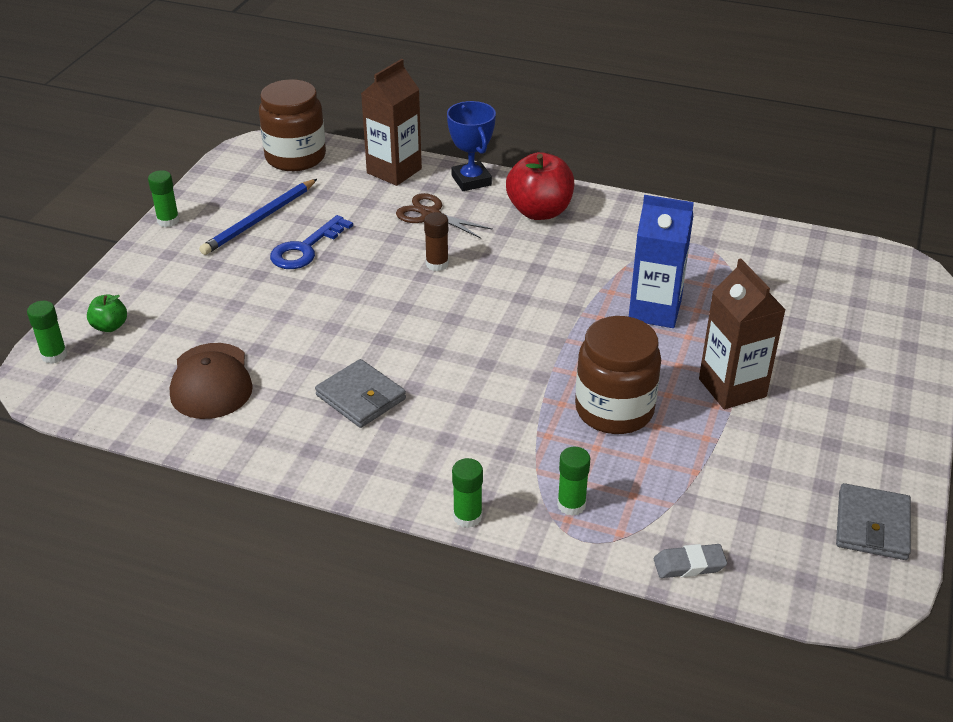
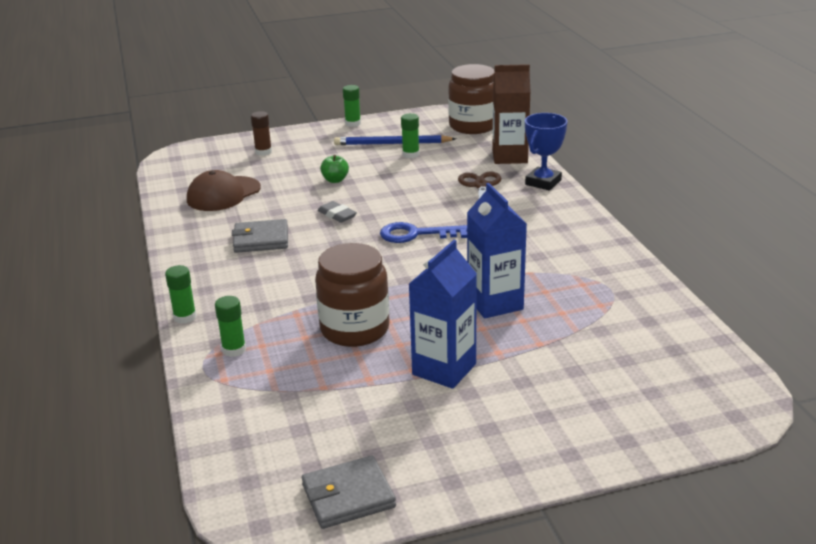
camera: 55 degrees right, 10 degrees down
green glue stick [27,301,67,364] -> green glue stick moved to [401,113,419,158]
green apple [87,294,127,332] -> green apple moved to [320,155,349,183]
blue key [270,215,353,269] -> blue key moved to [380,222,467,243]
grey wallet [315,359,406,428] -> grey wallet turned 75 degrees clockwise [232,219,288,253]
brown glue stick [424,212,449,271] -> brown glue stick moved to [251,111,272,156]
red apple [506,152,574,220] -> none
grey eraser [654,544,727,578] -> grey eraser moved to [317,201,357,223]
brown carton [699,259,786,409] -> blue carton [409,240,477,389]

